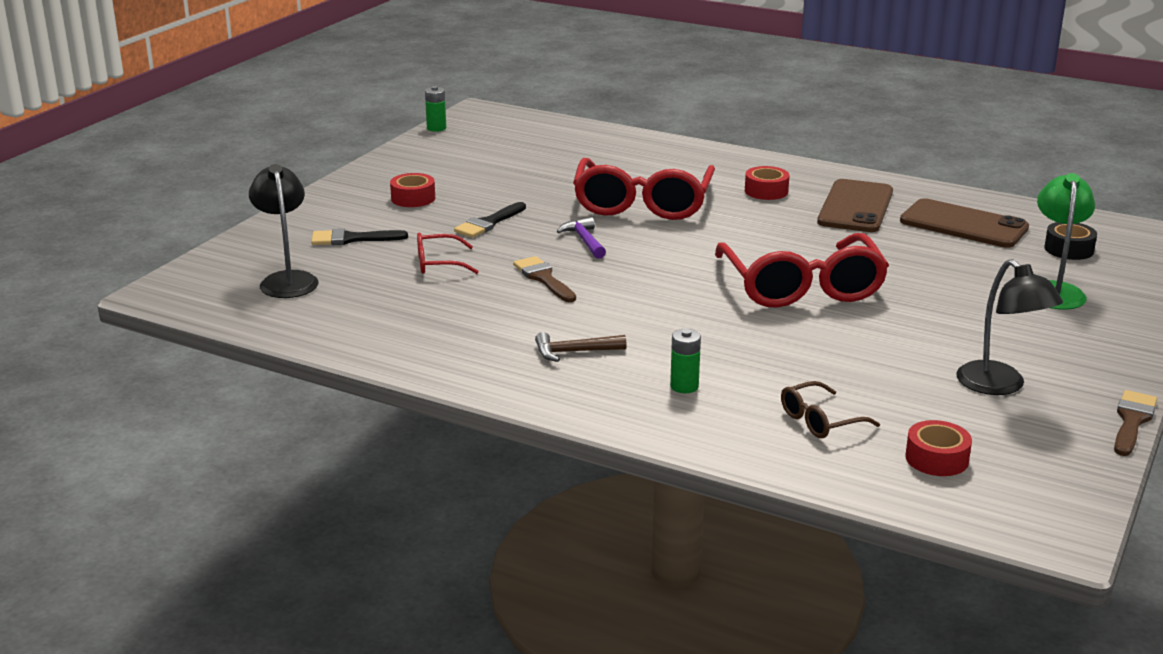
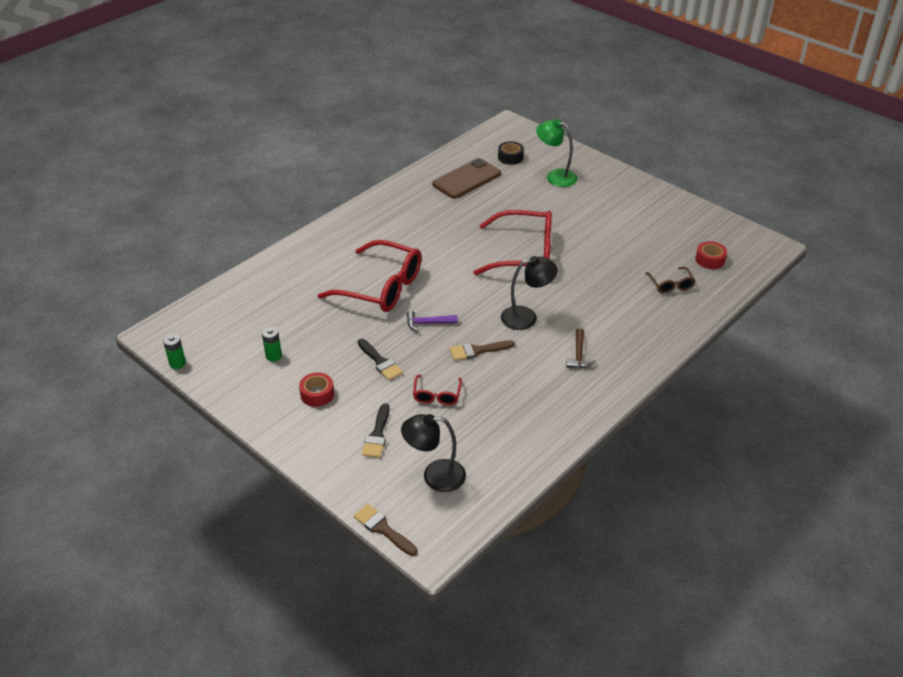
camera: 75 degrees left, 15 degrees up
green battery [670,329,701,393] -> green battery moved to [262,327,282,362]
red tape [745,166,789,200] -> none
brown phone [817,179,893,232] -> none
black lamp [956,259,1063,395] -> black lamp moved to [501,256,558,330]
brown brush [1114,390,1157,456] -> brown brush moved to [354,504,417,556]

